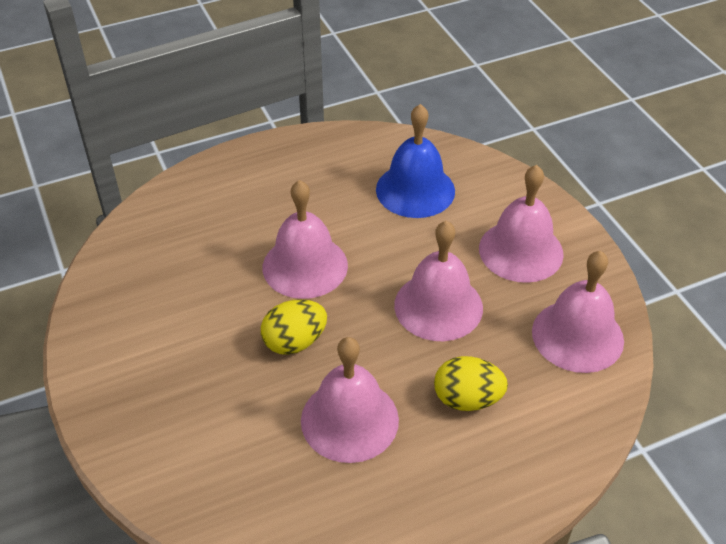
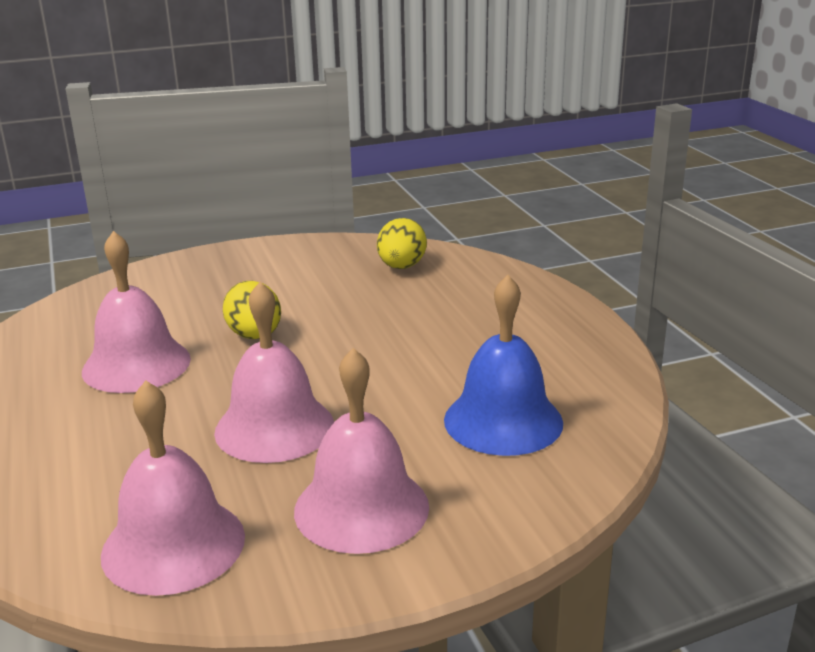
camera: 95 degrees right, 20 degrees down
pink bell [263,180,348,299] -> none
yellow egg [434,356,508,411] -> yellow egg moved to [377,218,427,269]

